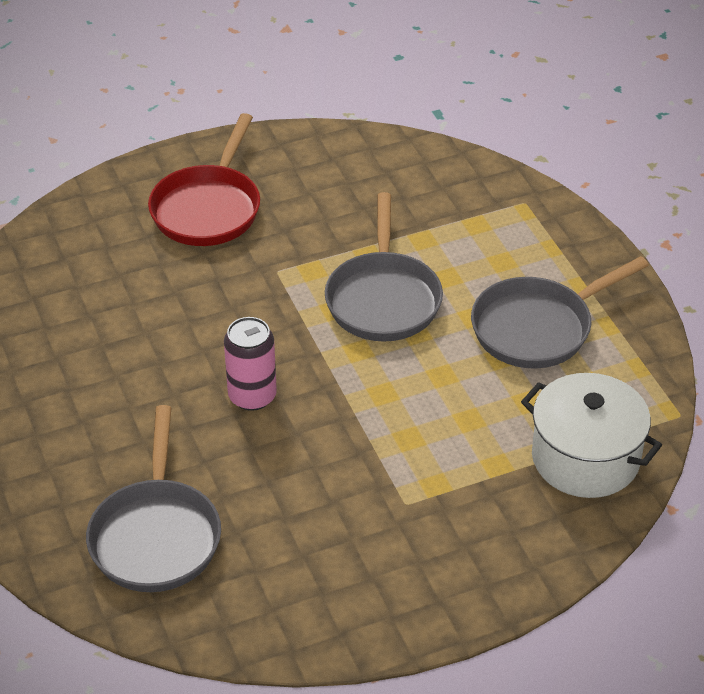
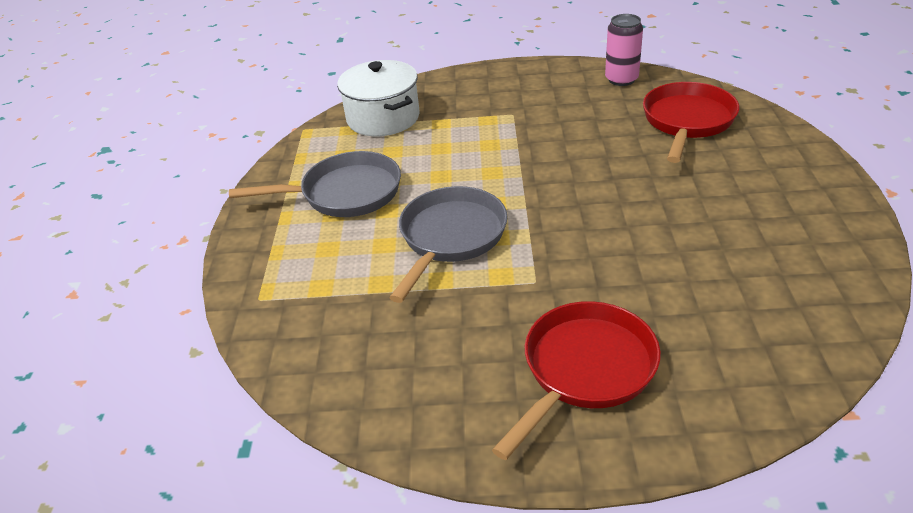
camera: 155 degrees left, 5 degrees down
grey pan [86,405,221,592] -> red pan [643,82,739,163]
pink can [224,317,277,411] -> pink can moved to [605,14,643,86]

